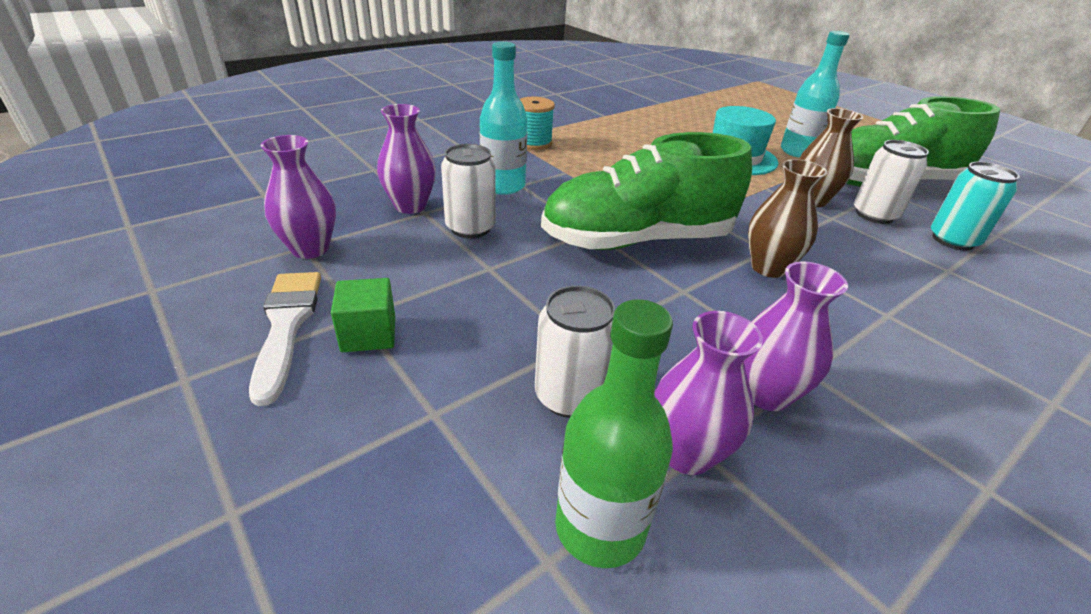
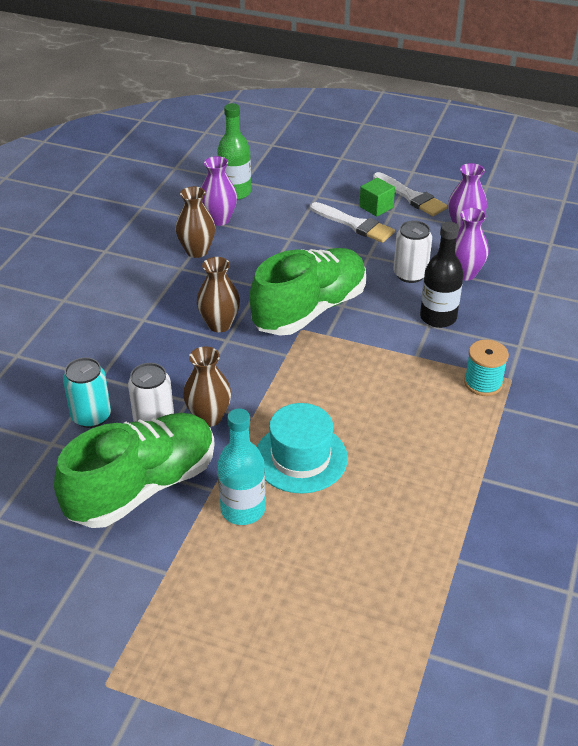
camera: 150 degrees right, 5 degrees up
turquoise bottle [480,42,527,195] -> black bottle [420,222,463,328]
white can [535,286,615,418] -> none
purple vase [744,262,848,411] -> brown vase [176,186,215,258]
none -> white brush [310,202,395,243]

